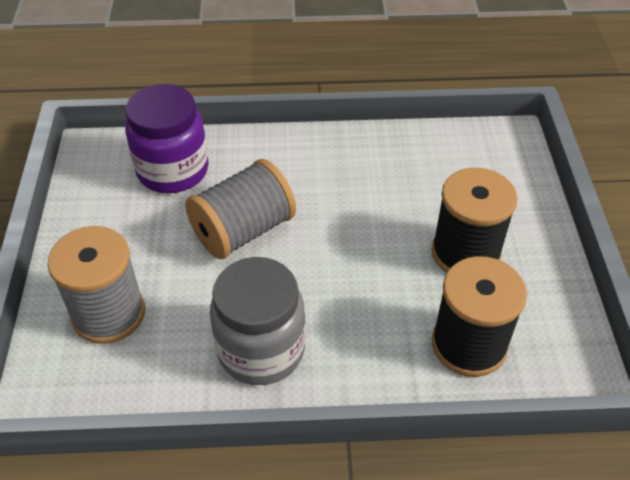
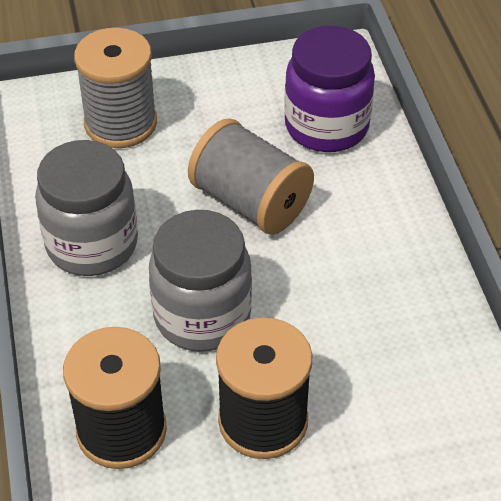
camera: 80 degrees right, 0 degrees up
none -> grey jar [149,210,252,352]

